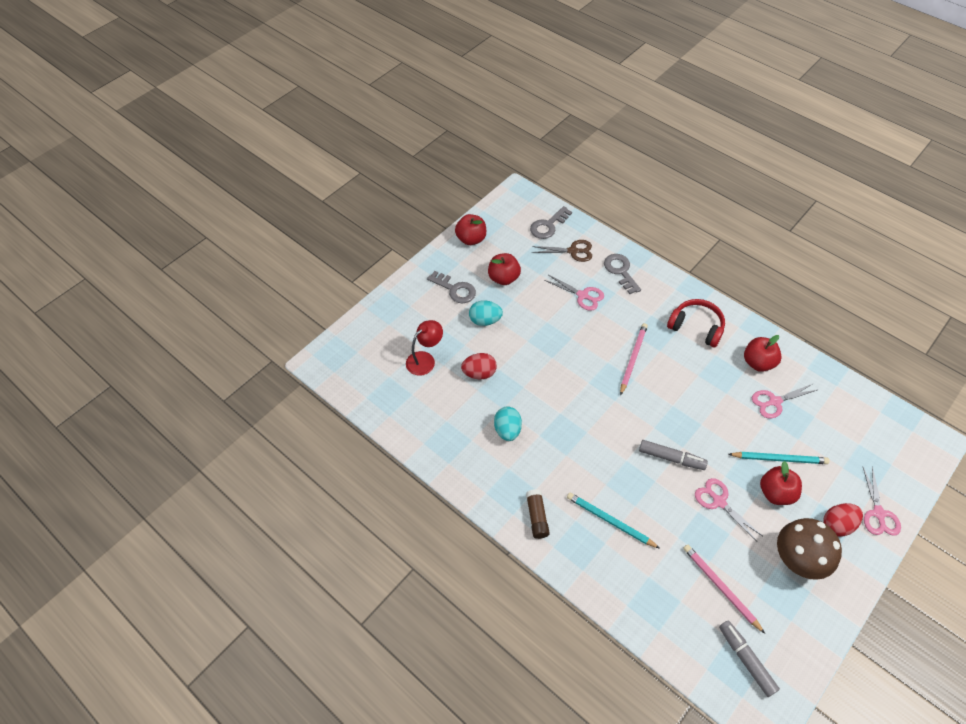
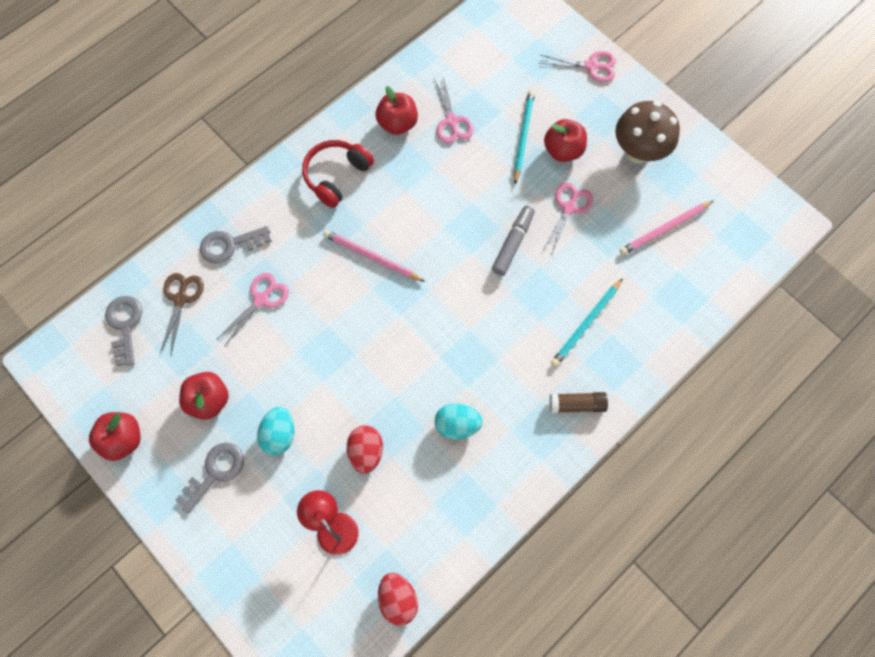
camera: 85 degrees left, 15 degrees up
grey key [530,206,572,239] -> grey key turned 150 degrees counterclockwise [105,296,142,366]
pink scissors [695,478,762,541] -> pink scissors turned 150 degrees clockwise [542,183,593,255]
grey marker [719,620,780,697] -> none
red egg [823,503,863,536] -> red egg moved to [378,573,418,626]

